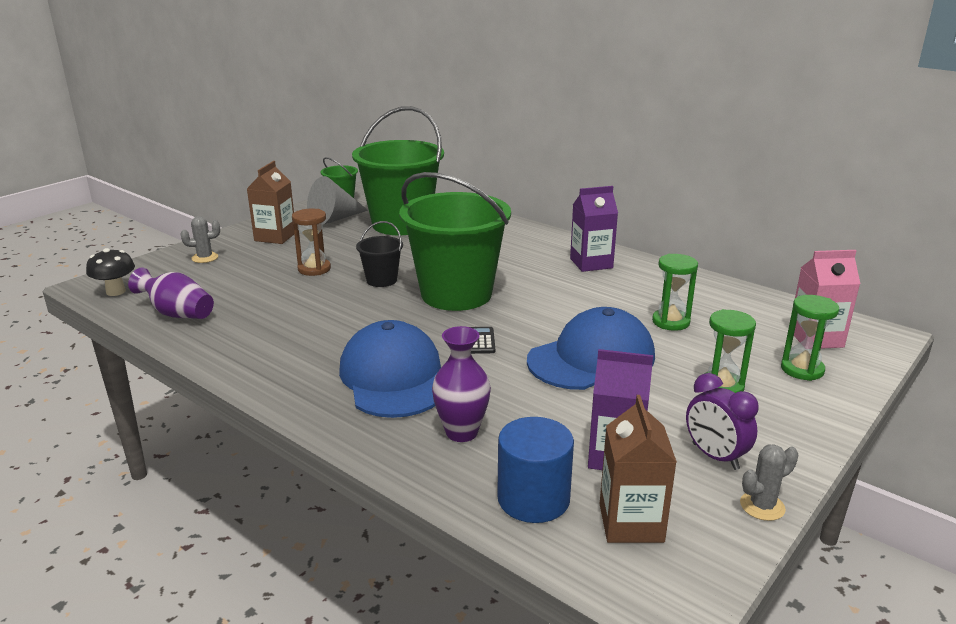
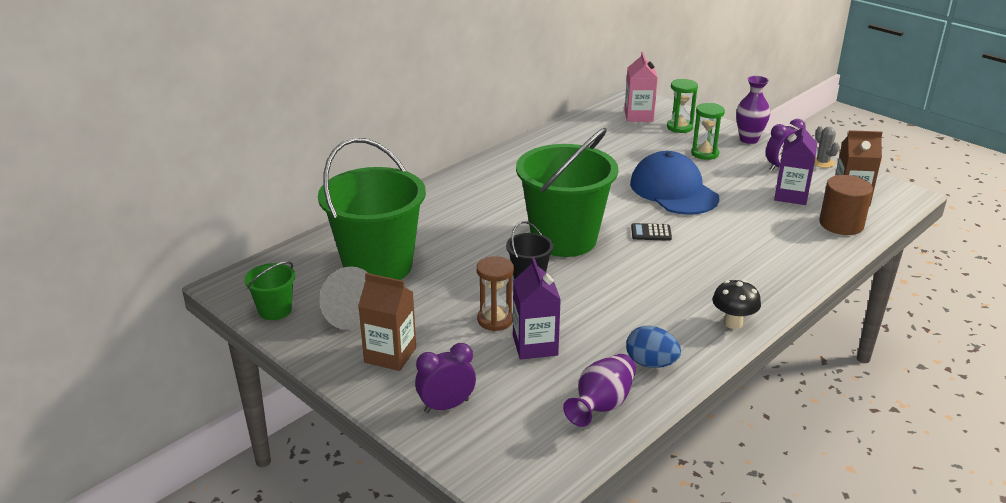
camera: 85 degrees left, 5 degrees up
black mushroom [86,248,135,296] -> black mushroom moved to [712,280,761,329]
grey cactus [181,216,220,263] -> purple clock [415,343,476,413]
blue cap [339,320,441,418] -> none
purple vase [432,326,491,442] -> purple vase moved to [736,76,770,144]
blue cylinder [497,417,574,523] -> brown cylinder [819,175,873,235]
purple carton [570,186,618,272] -> purple carton moved to [513,257,561,360]
green hourglass [652,254,698,331] -> none
none -> blue egg [626,326,681,368]

